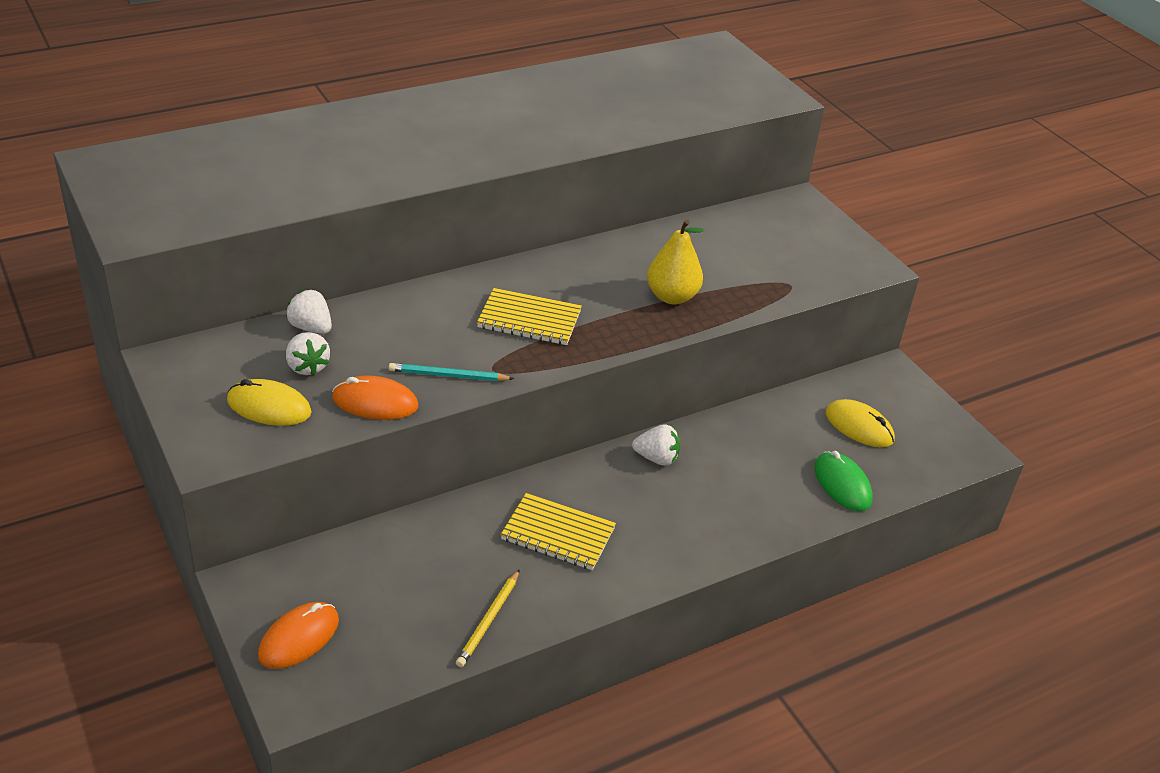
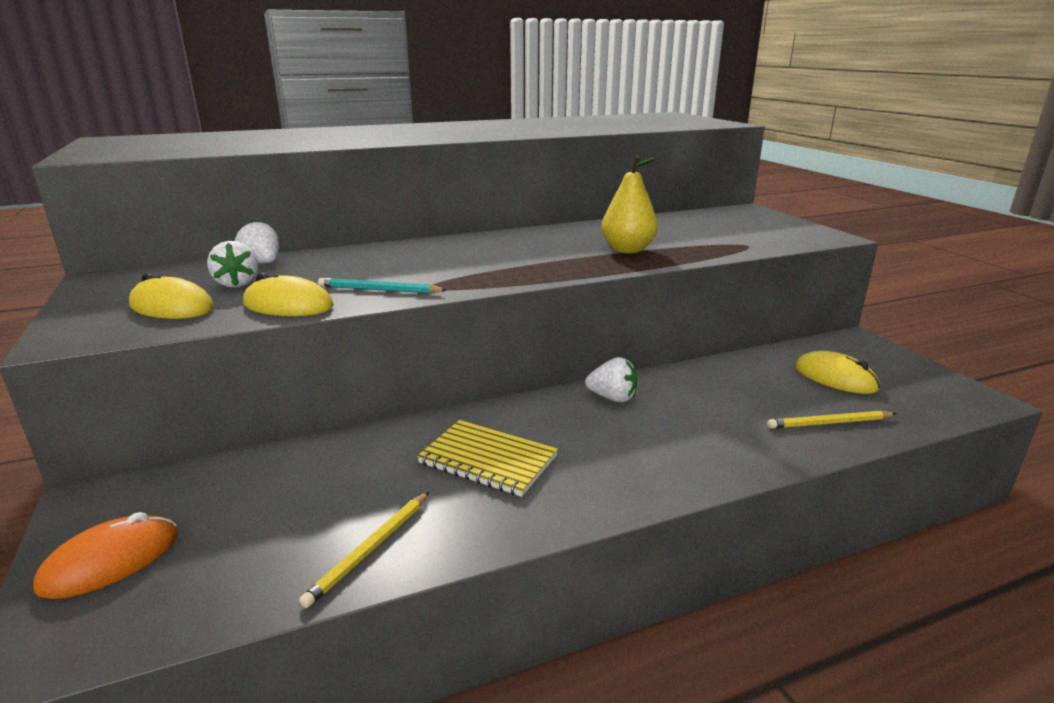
camera: 10 degrees right, 15 degrees down
orange mouse [332,376,418,420] -> yellow mouse [243,273,334,316]
yellow notebook [477,288,582,345] -> none
green mouse [814,451,873,511] -> yellow pencil [767,411,897,429]

